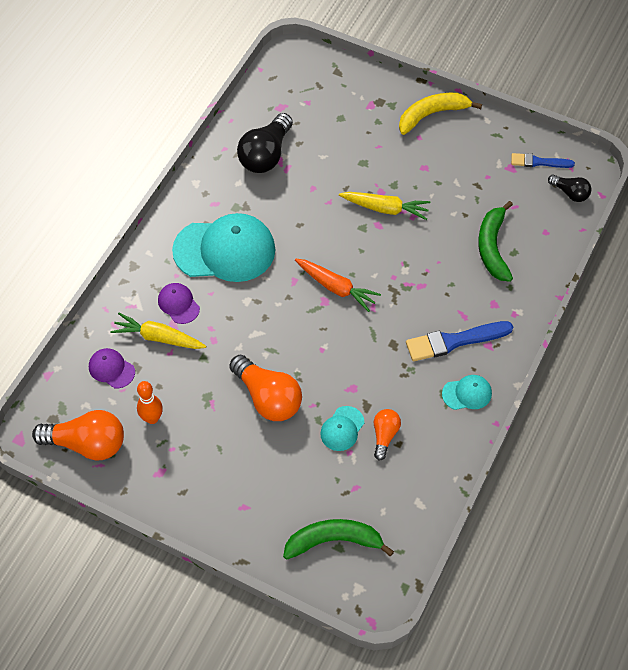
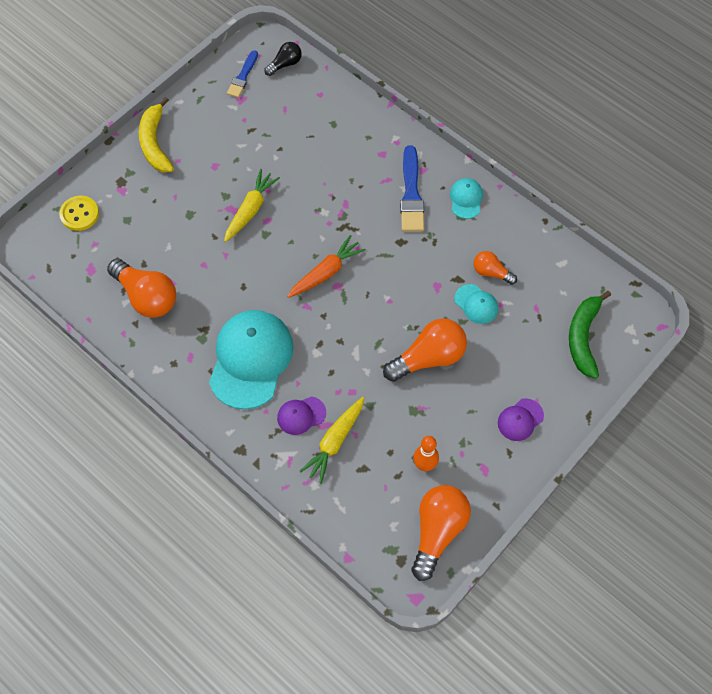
camera: 75 degrees left, 5 degrees up
purple cap [89,348,135,388] -> purple cap moved to [498,398,544,441]
black light bulb [237,113,293,173] -> orange light bulb [107,259,176,318]
green banana [478,201,513,282] -> none
none -> yellow button [59,196,99,231]

